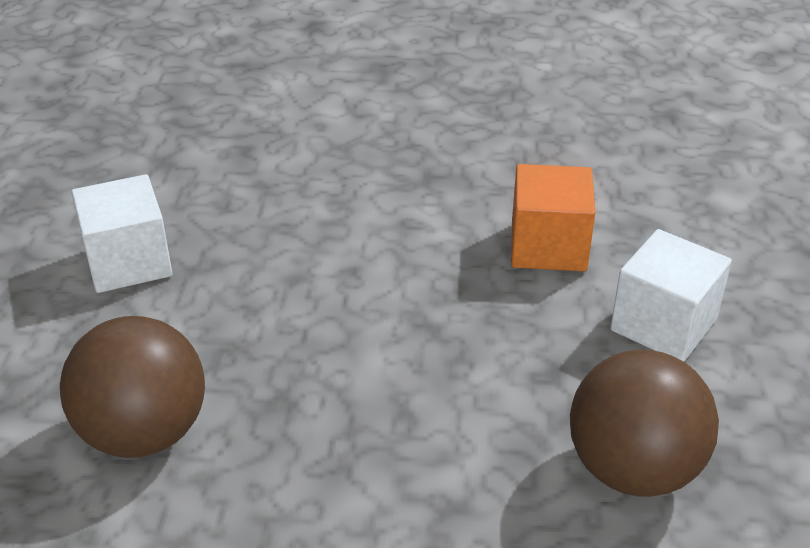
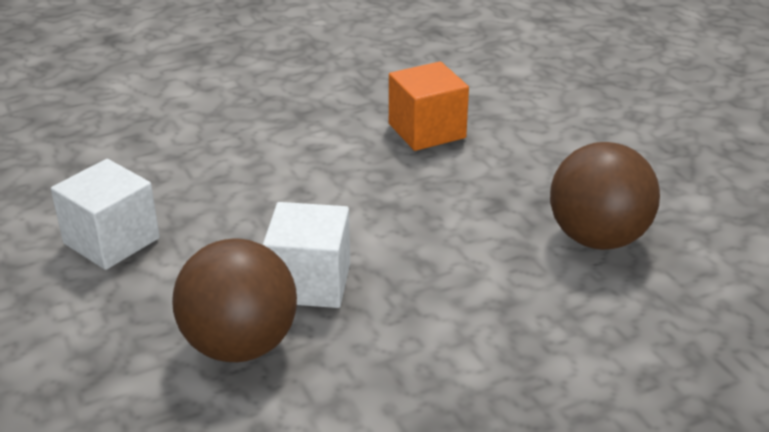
camera: 30 degrees left, 5 degrees down
white cube [610,229,732,362] -> white cube moved to [263,202,350,308]

